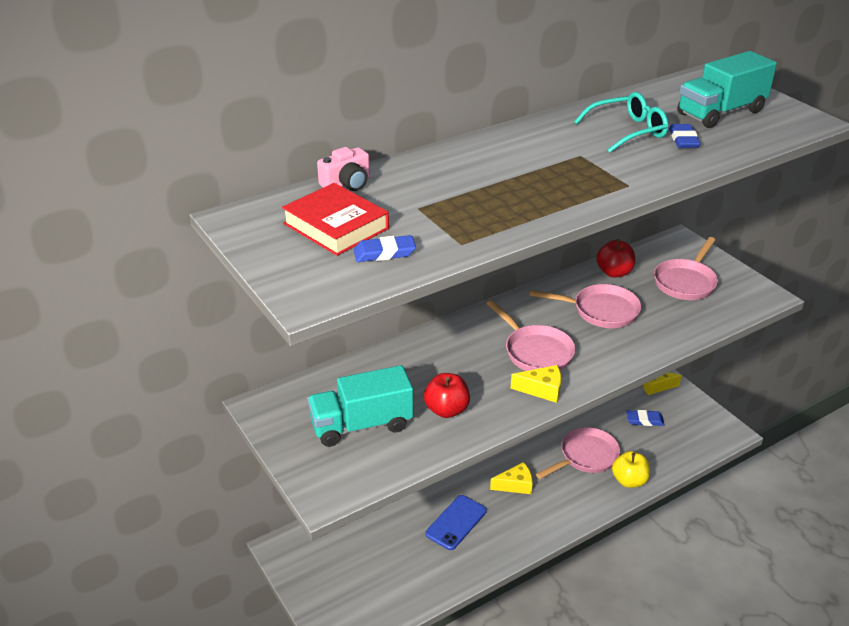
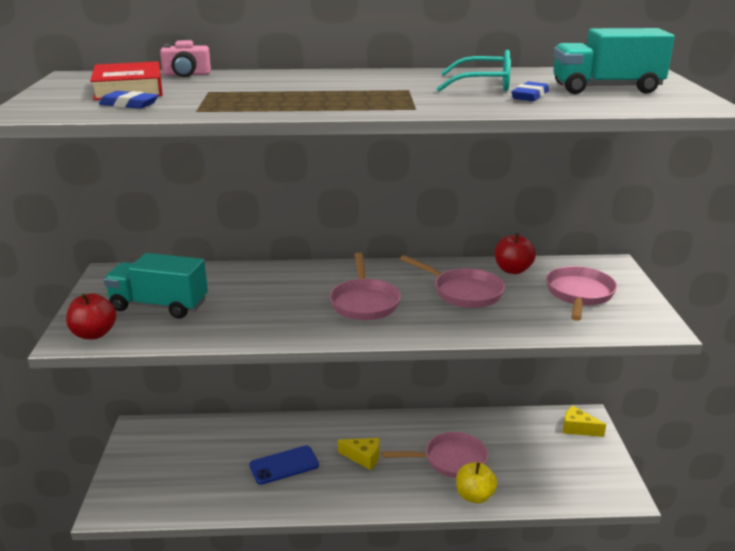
camera: 30 degrees right, 10 degrees down
red apple [424,373,470,418] -> red apple moved to [66,293,116,339]
yellow cheese [510,365,561,403] -> none
blue eraser [626,410,665,426] -> none
pink pan [654,237,718,300] -> pink pan turned 135 degrees clockwise [546,266,617,321]

